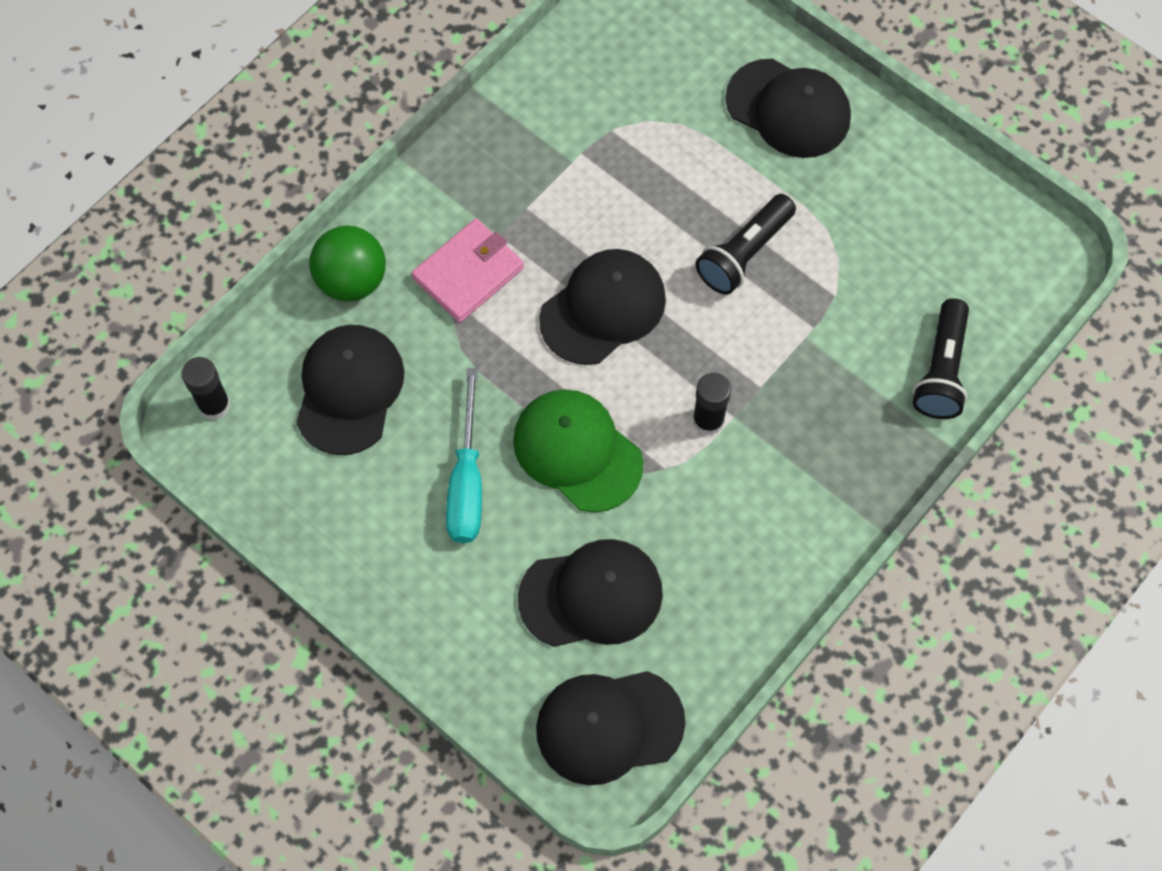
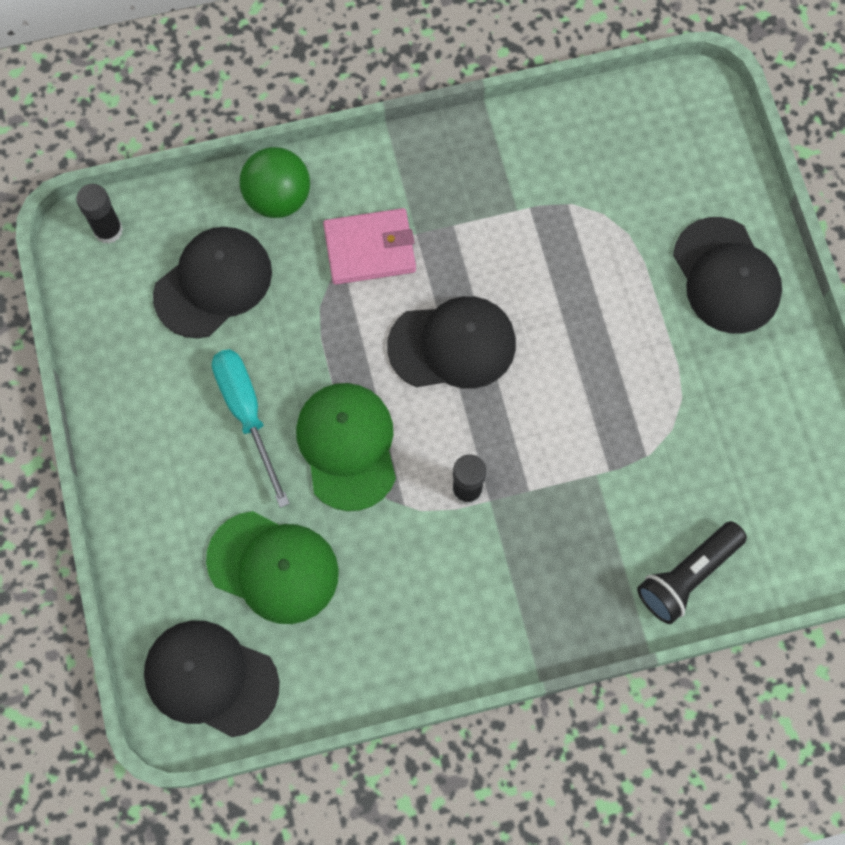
camera: 35 degrees right, 5 degrees up
turquoise screwdriver [446,368,482,543] -> turquoise screwdriver turned 120 degrees clockwise [212,349,290,508]
black cap [518,539,663,647] -> green cap [206,511,339,624]
black flashlight [695,194,796,295] -> none

